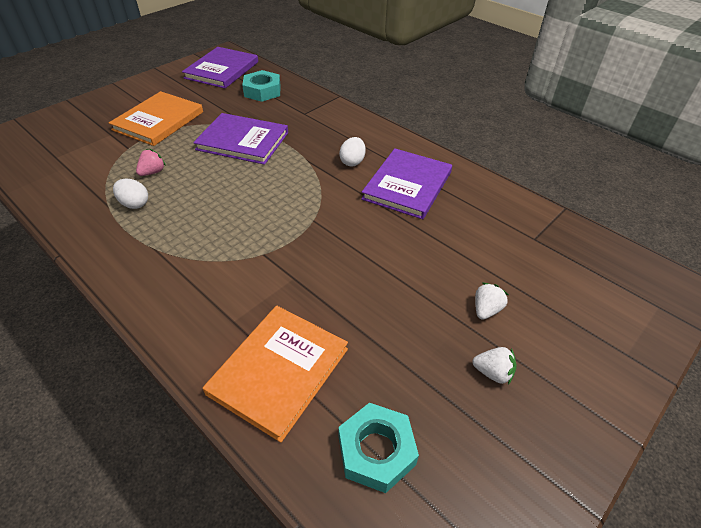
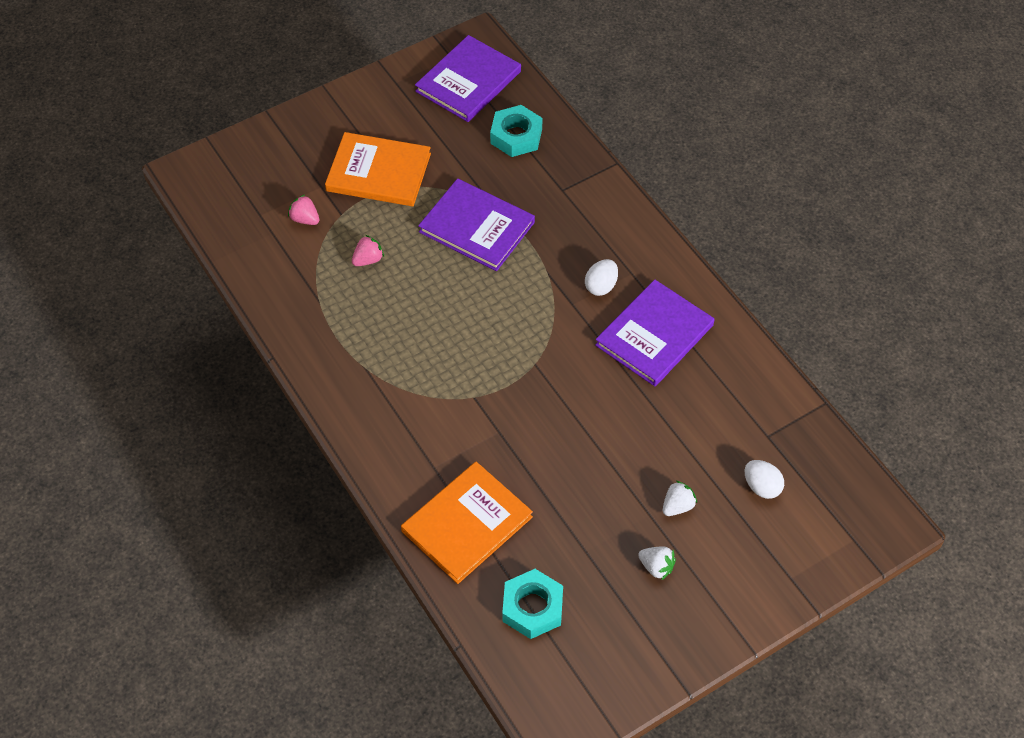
camera: 15 degrees right, 10 degrees up
orange book [109,91,203,146] -> orange book turned 60 degrees clockwise [325,132,431,206]
white egg [113,179,148,209] -> white egg moved to [744,460,784,499]
none -> pink strawberry [288,195,319,225]

